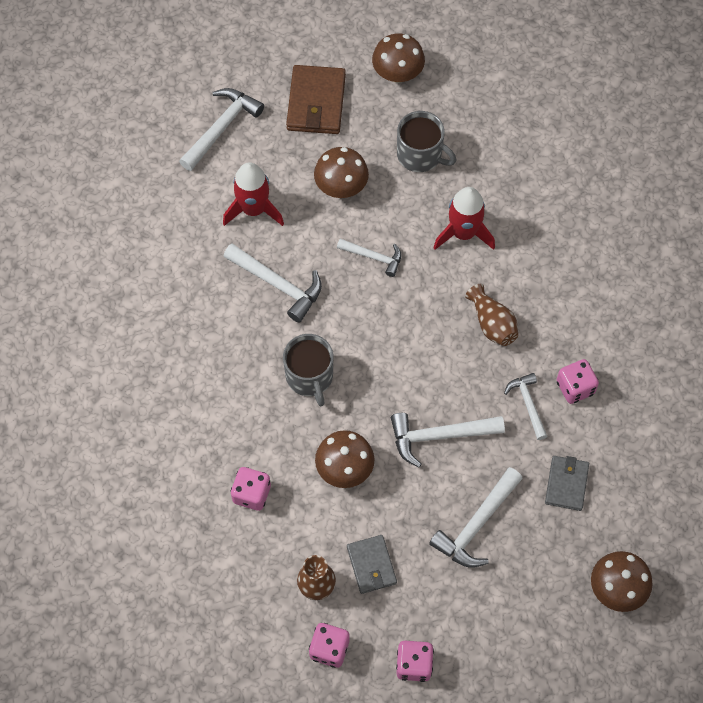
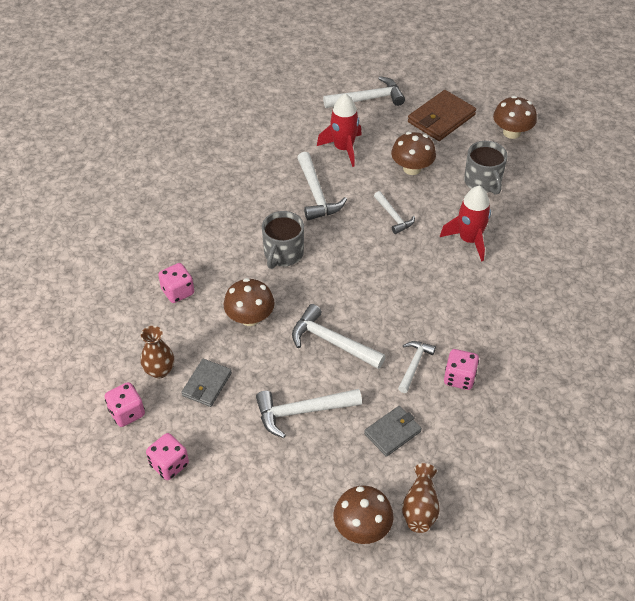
camera: 40 degrees right, 15 degrees down
brown vase [465,284,518,346] -> brown vase moved to [402,463,440,533]

